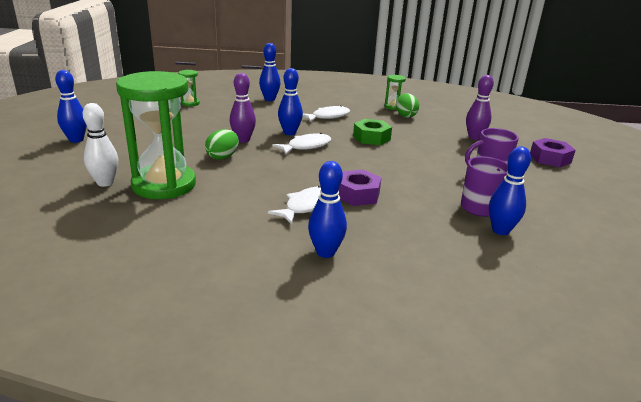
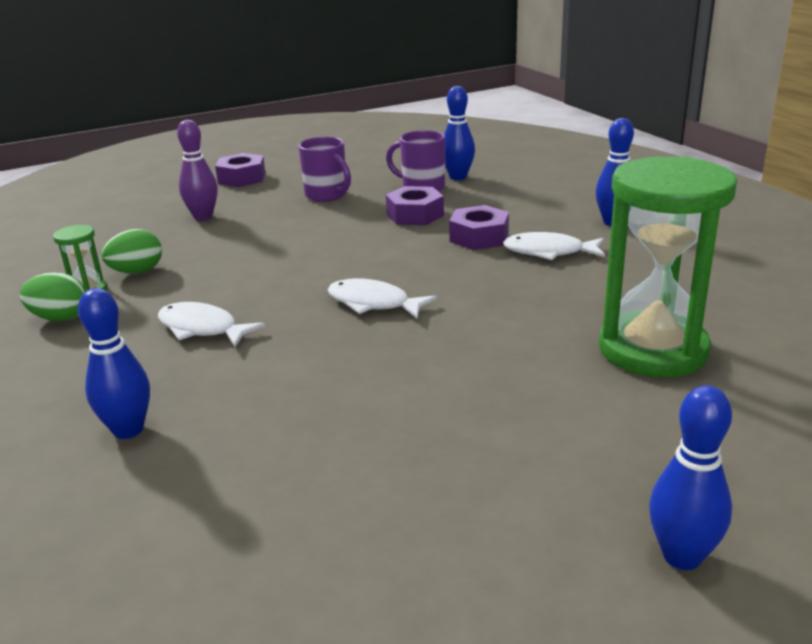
camera: 115 degrees left, 0 degrees up
white bowling pin [83,103,118,187] -> none
green hourglass [178,70,200,106] -> none
green egg [205,129,239,160] -> green egg moved to [20,272,86,321]
purple bowling pin [230,73,256,143] -> none
blue bowling pin [278,68,303,135] -> none
green nut [353,119,392,145] -> none
none -> purple nut [386,186,444,225]

